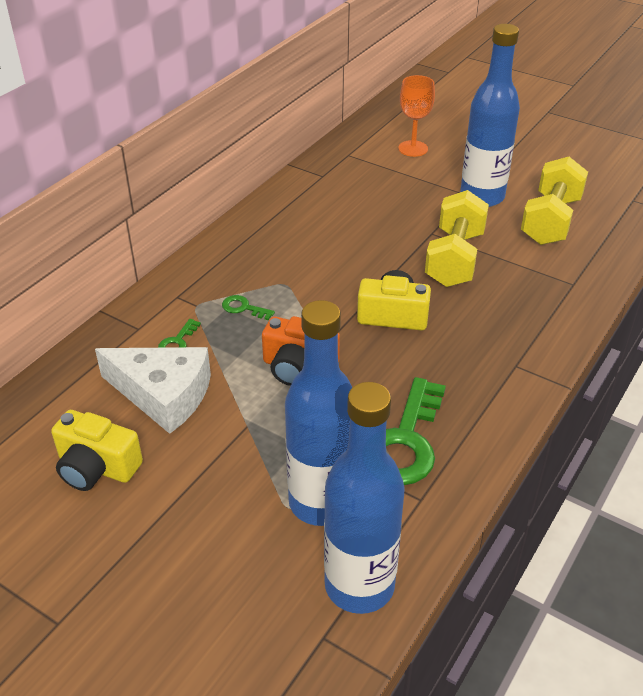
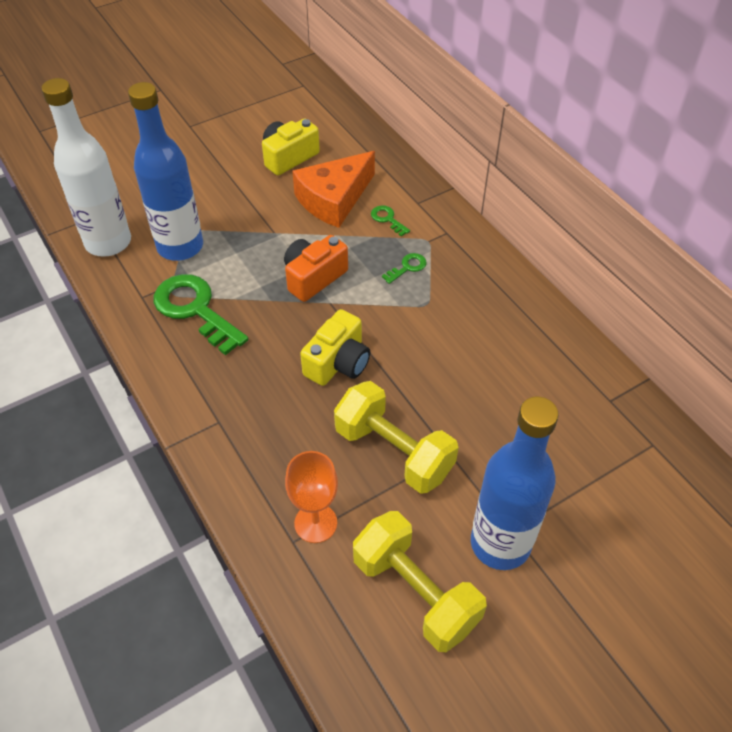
camera: 115 degrees right, 10 degrees up
white cheese [95,347,211,434] -> orange cheese [292,151,375,228]
blue bottle [324,382,405,614] -> white bottle [41,78,131,257]
orange goblet [398,75,435,157] -> orange goblet moved to [285,451,338,543]

